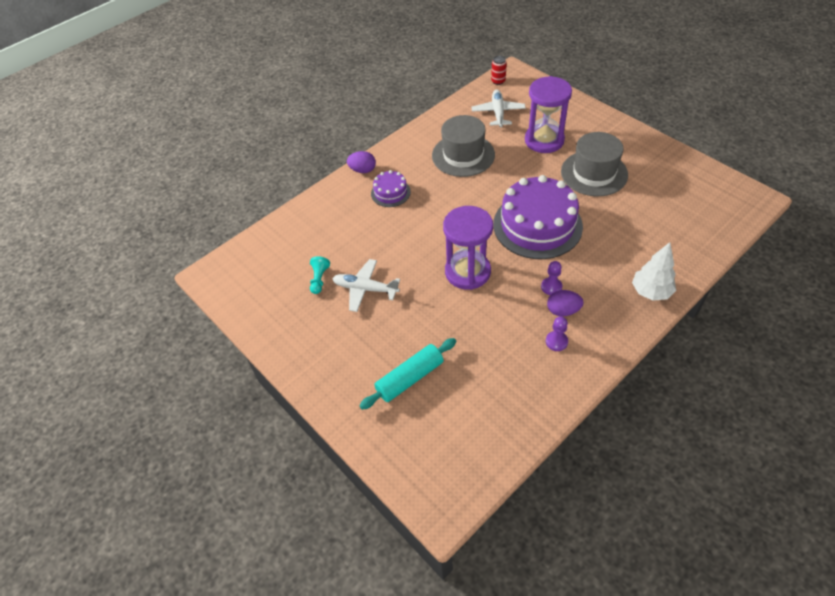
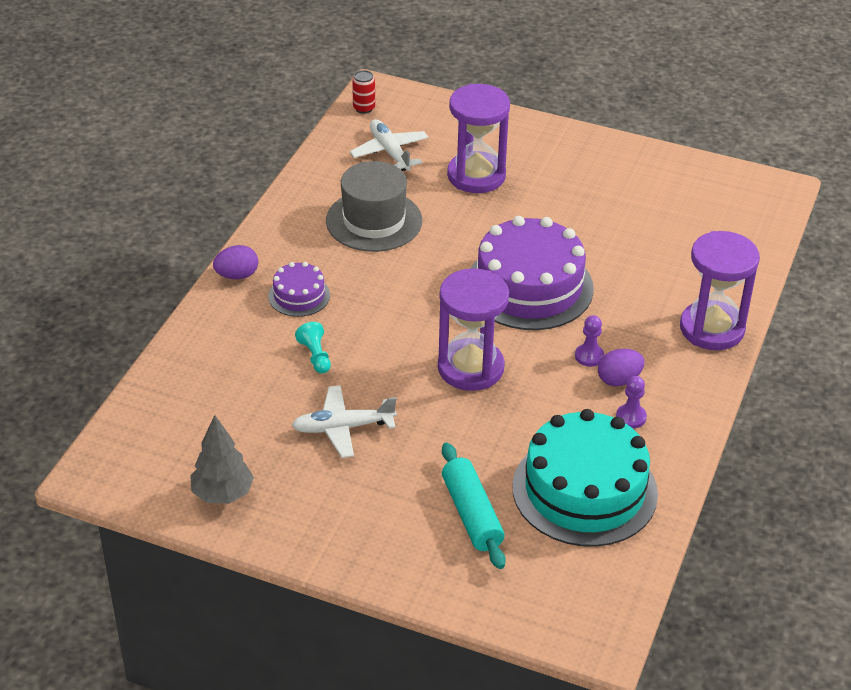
camera: 30 degrees left, 10 degrees down
turquoise pawn [310,256,330,294] -> turquoise pawn moved to [295,322,331,373]
turquoise rolling pin [359,338,456,410] -> turquoise rolling pin turned 45 degrees counterclockwise [442,443,506,569]
grey hat [561,132,628,196] -> none
white tree [632,242,676,301] -> purple hourglass [680,231,760,350]
none -> grey tree [190,415,254,504]
none -> turquoise cake [512,409,658,547]

